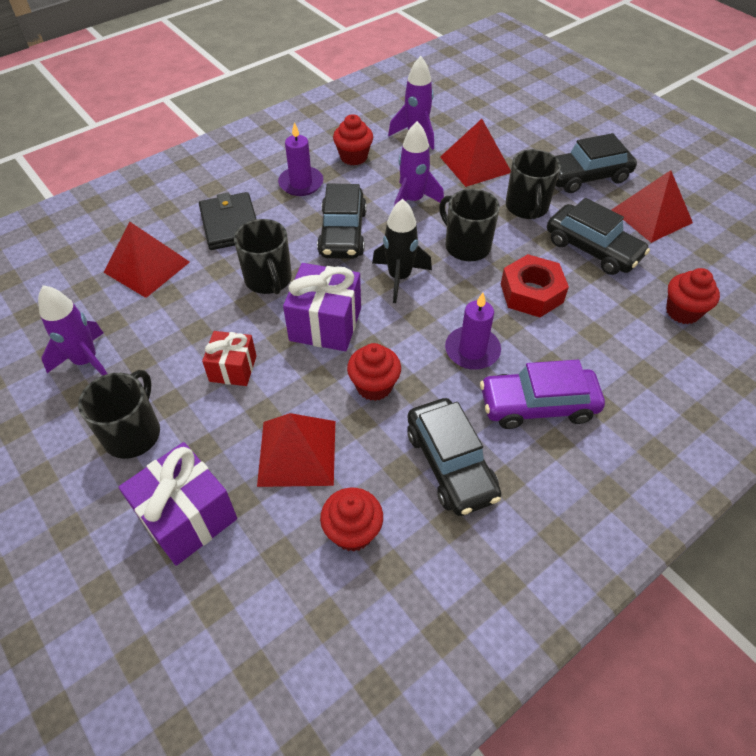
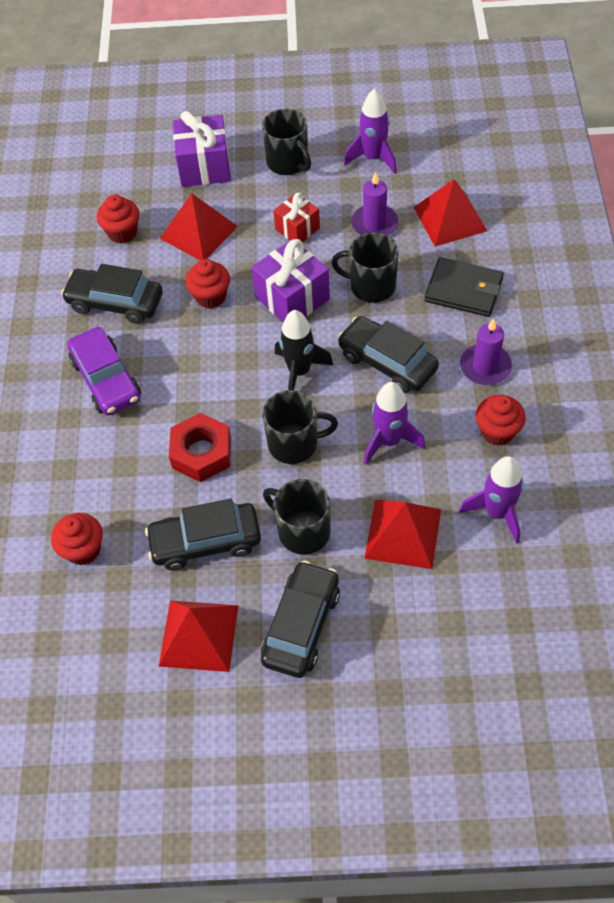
camera: 130 degrees right, 5 degrees up
purple candle [445,293,501,370] -> purple candle moved to [351,171,398,235]
purple car [480,360,605,429] -> purple car turned 120 degrees clockwise [67,327,141,415]

